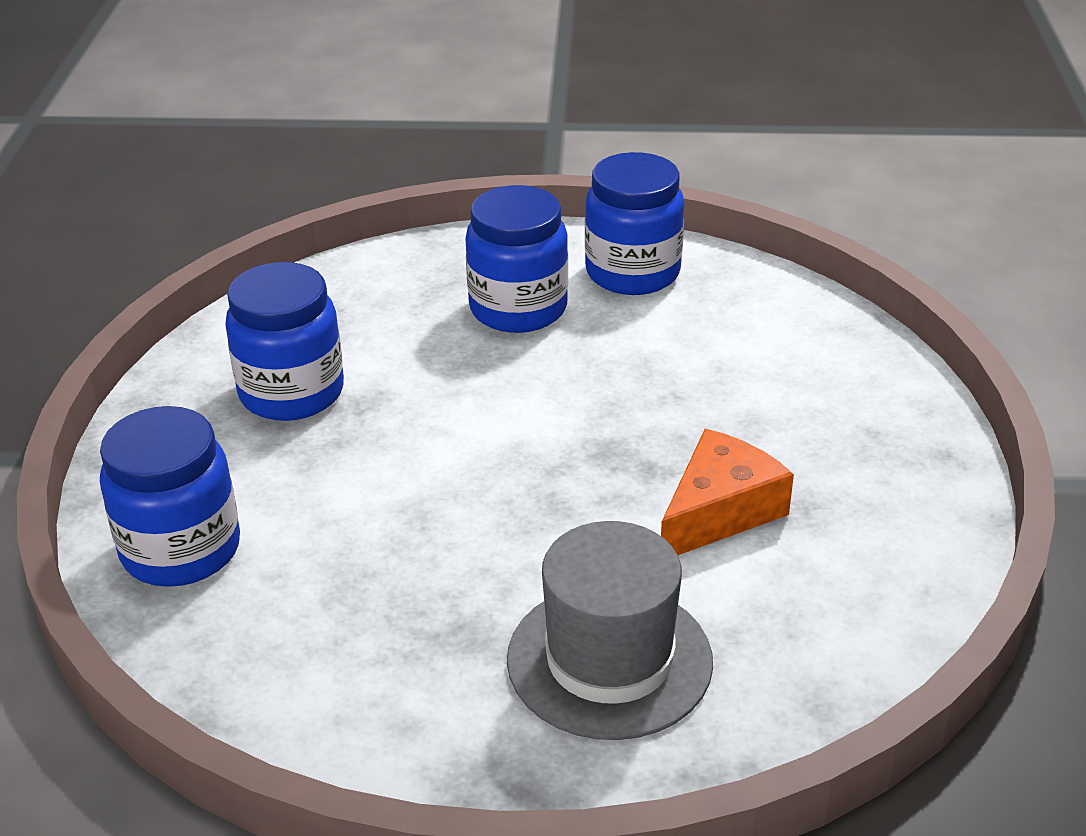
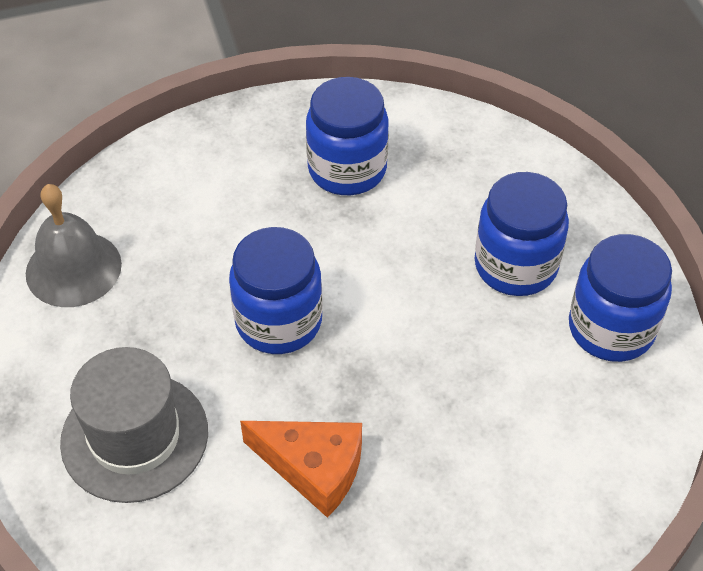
camera: 70 degrees right, 15 degrees up
blue jar [100,406,240,587] -> blue jar moved to [229,227,323,354]
none -> grey bell [26,184,122,307]

